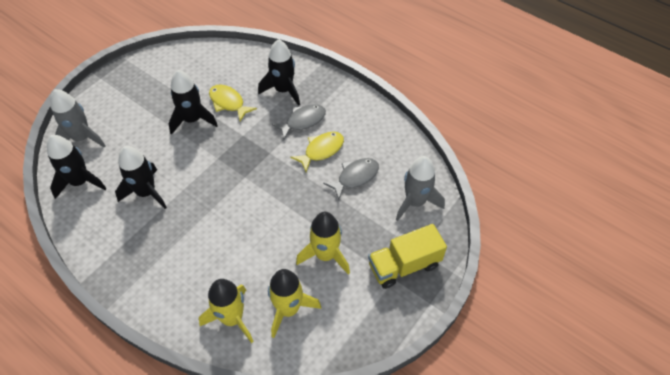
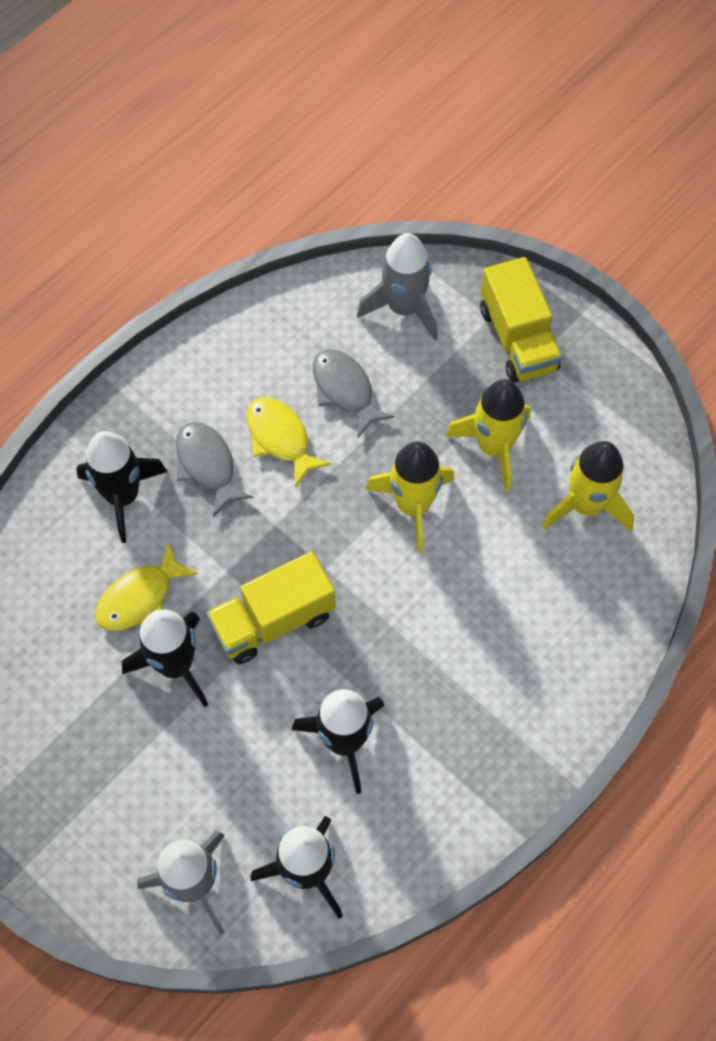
camera: 85 degrees left, 10 degrees up
yellow rocket [199,279,254,343] -> yellow rocket moved to [366,441,454,553]
none -> yellow truck [206,552,336,664]

